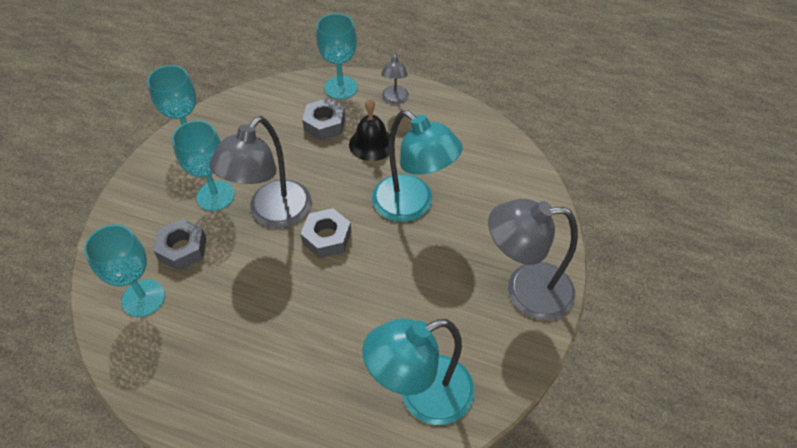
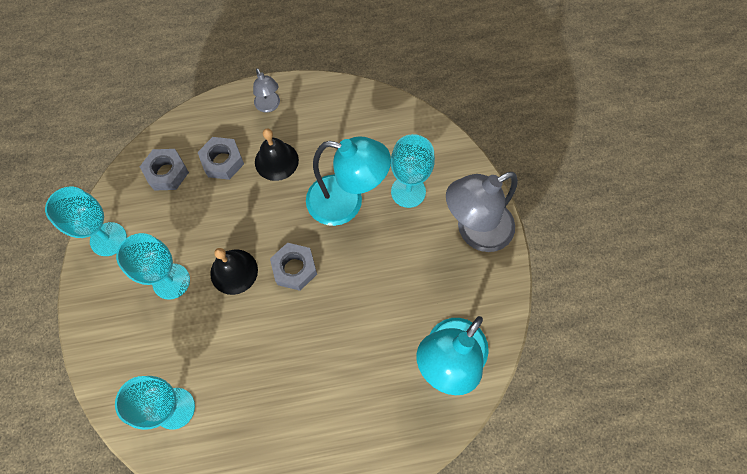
camera: 30 degrees left, 15 degrees up
grey nut [153,219,207,271] -> grey nut moved to [140,149,189,191]
grey lamp [209,116,311,228] -> black bell [210,248,258,295]
turquoise goblet [316,13,358,100] -> turquoise goblet moved to [391,134,435,208]

